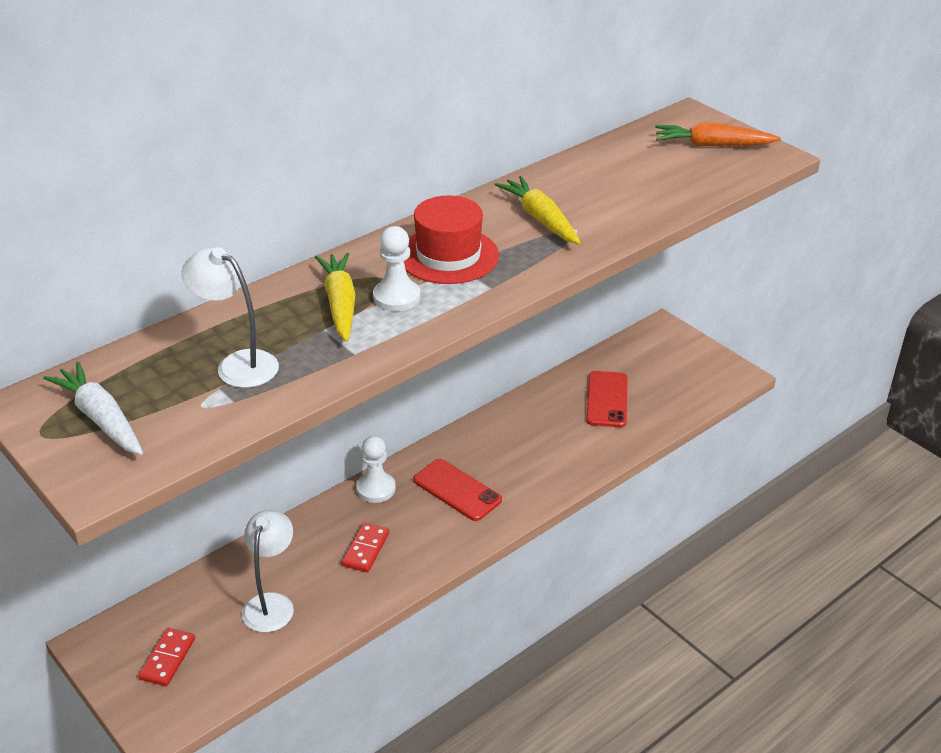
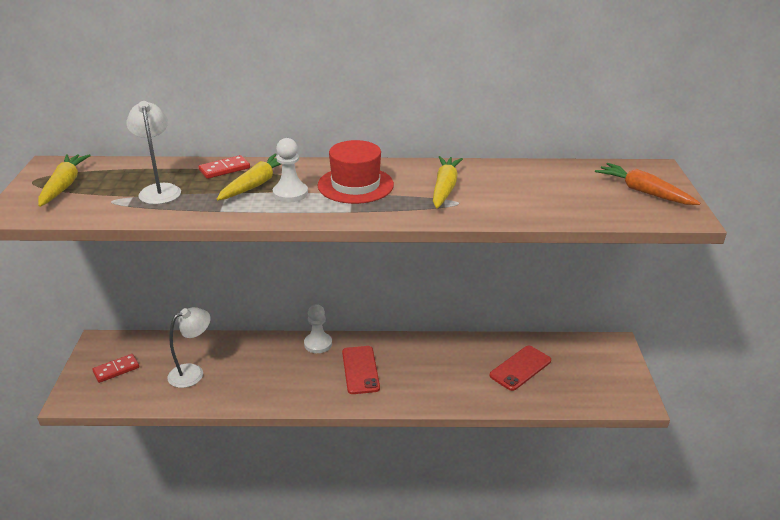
camera: 40 degrees right, 5 degrees down
white carrot [43,361,143,455] -> yellow carrot [38,154,91,207]
red domino [342,523,389,572] -> red domino moved to [198,155,250,179]

